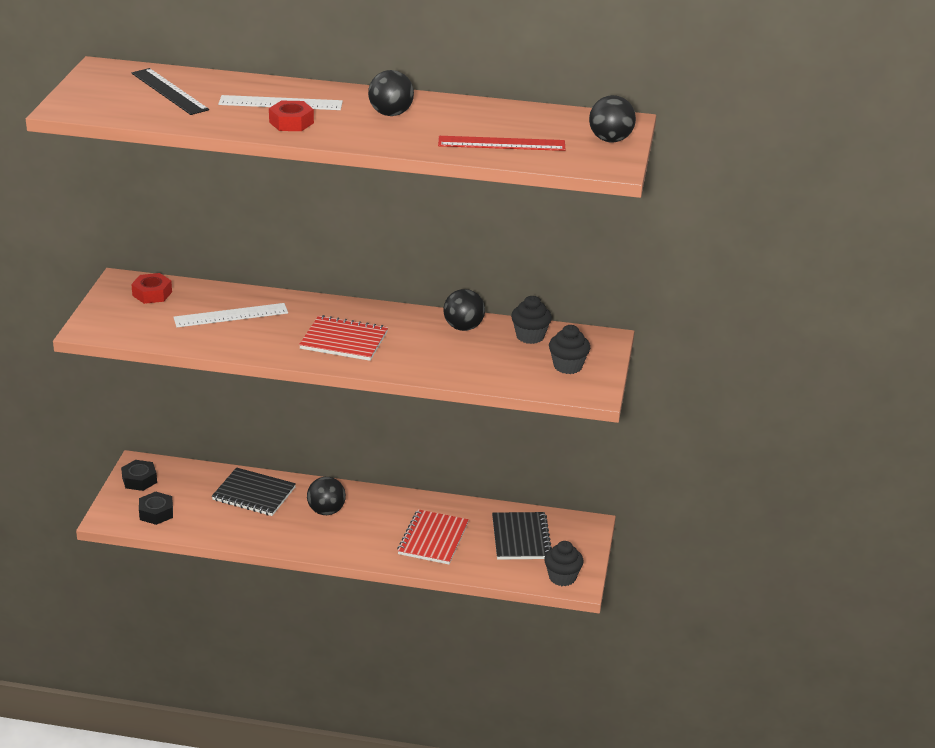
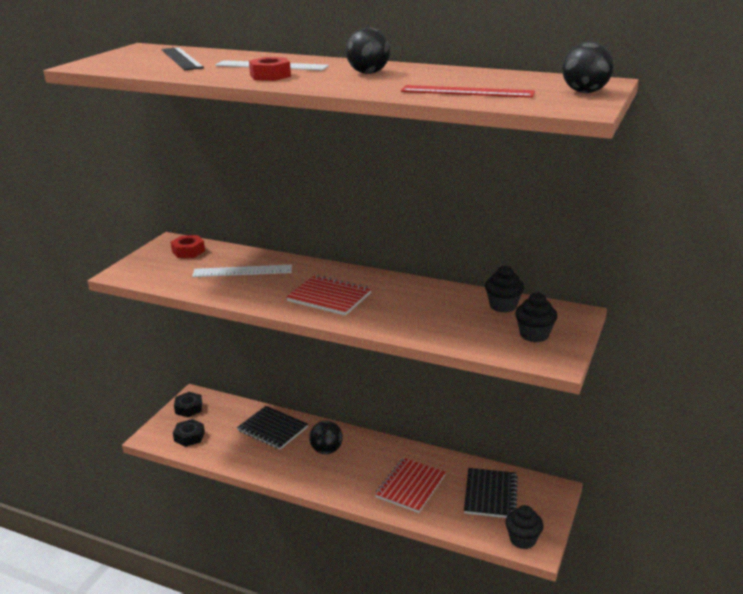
camera: 15 degrees right, 5 degrees down
black ball [443,289,485,331] -> none

